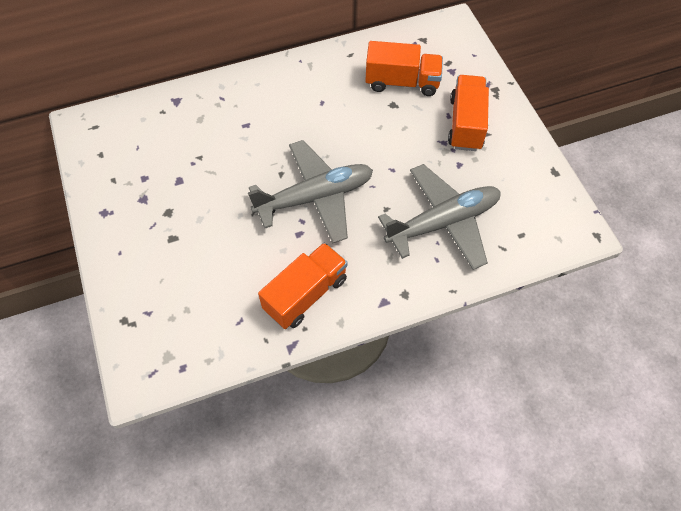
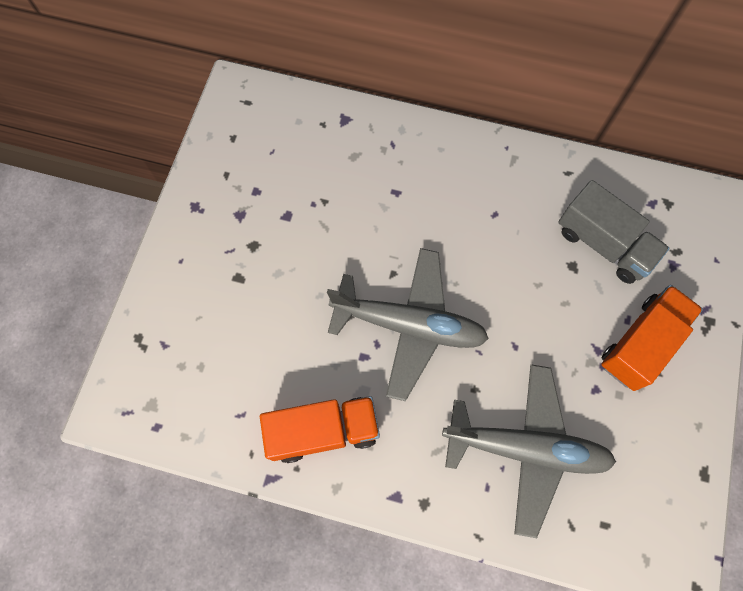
camera: 35 degrees right, 10 degrees up
orange truck [365,41,443,96] -> grey truck [558,180,669,284]

